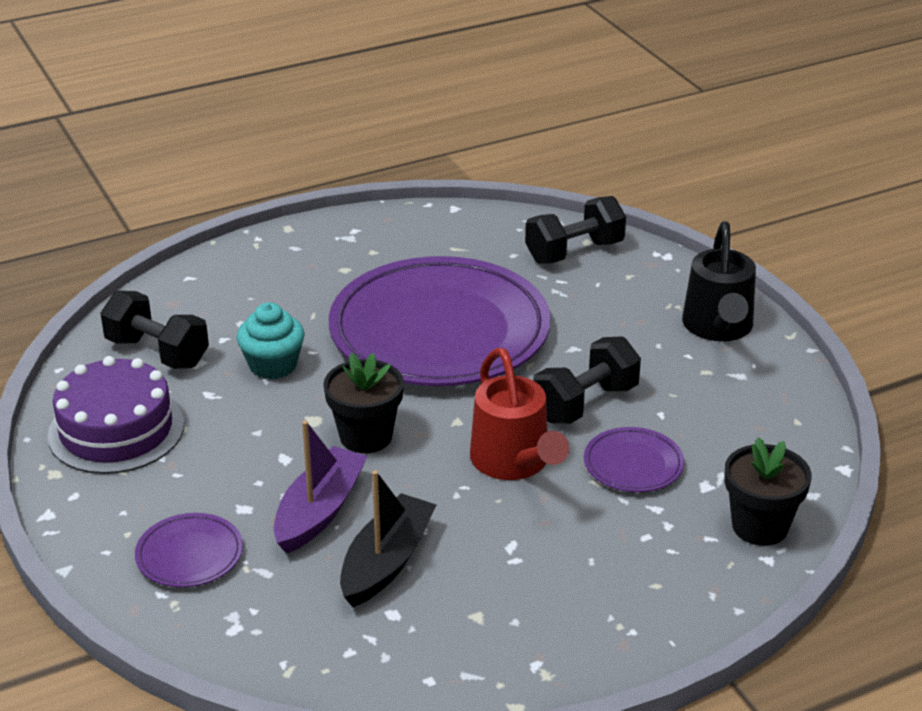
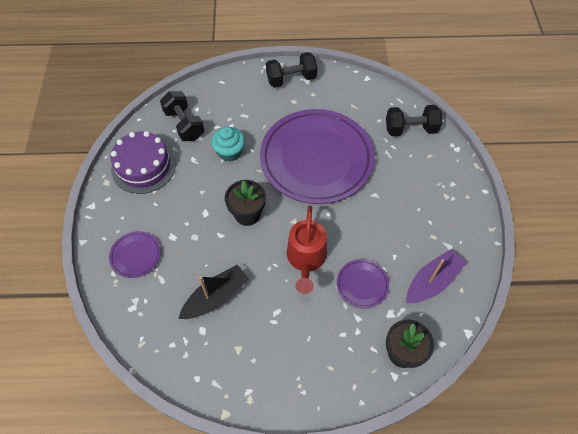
camera: 25 degrees right, 25 degrees up
purple boat [274,420,368,554] -> purple boat moved to [406,249,467,303]
black dumbbell [533,336,641,424] -> black dumbbell moved to [266,52,317,88]
black watering can [682,222,756,341] -> none

